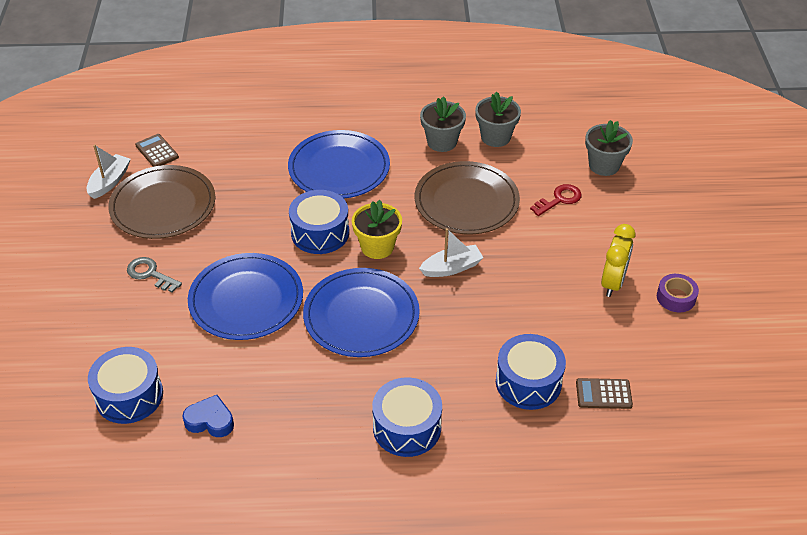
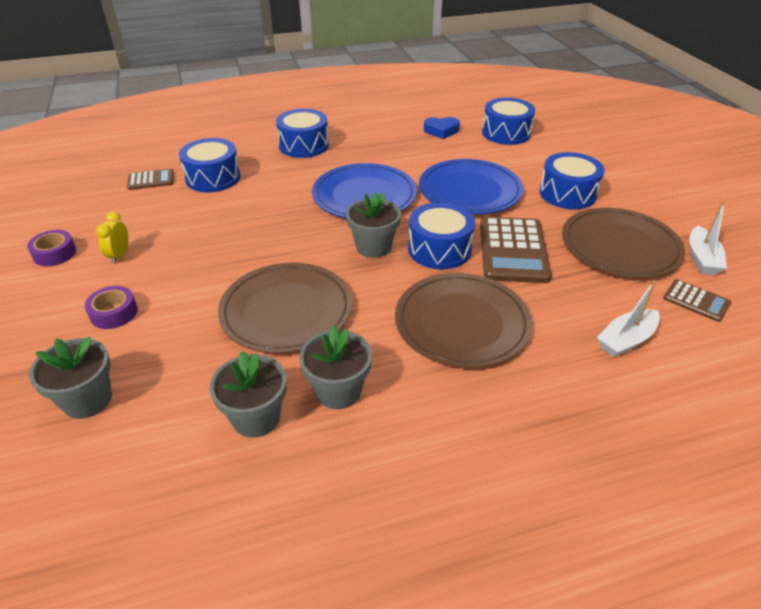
camera: 165 degrees right, 5 degrees down
grey key [127,257,182,293] -> blue drum [539,152,605,209]
blue plate [288,130,390,199] -> brown plate [395,273,532,368]
yellow flower pot [352,200,402,259] -> grey flower pot [346,192,401,258]
white boat [419,228,484,277] -> white boat moved to [597,280,660,357]
red key [530,184,582,216] -> none
yellow clock [601,224,636,297] -> yellow clock [96,212,129,264], size x0.65
none -> purple tape [85,286,138,329]
none -> brown calculator [480,217,552,283]

